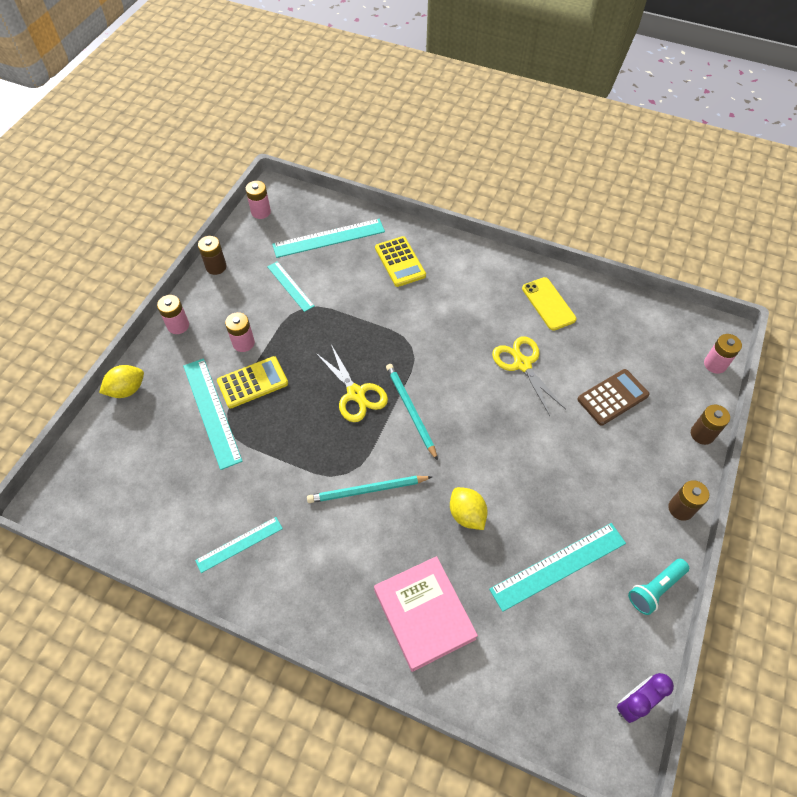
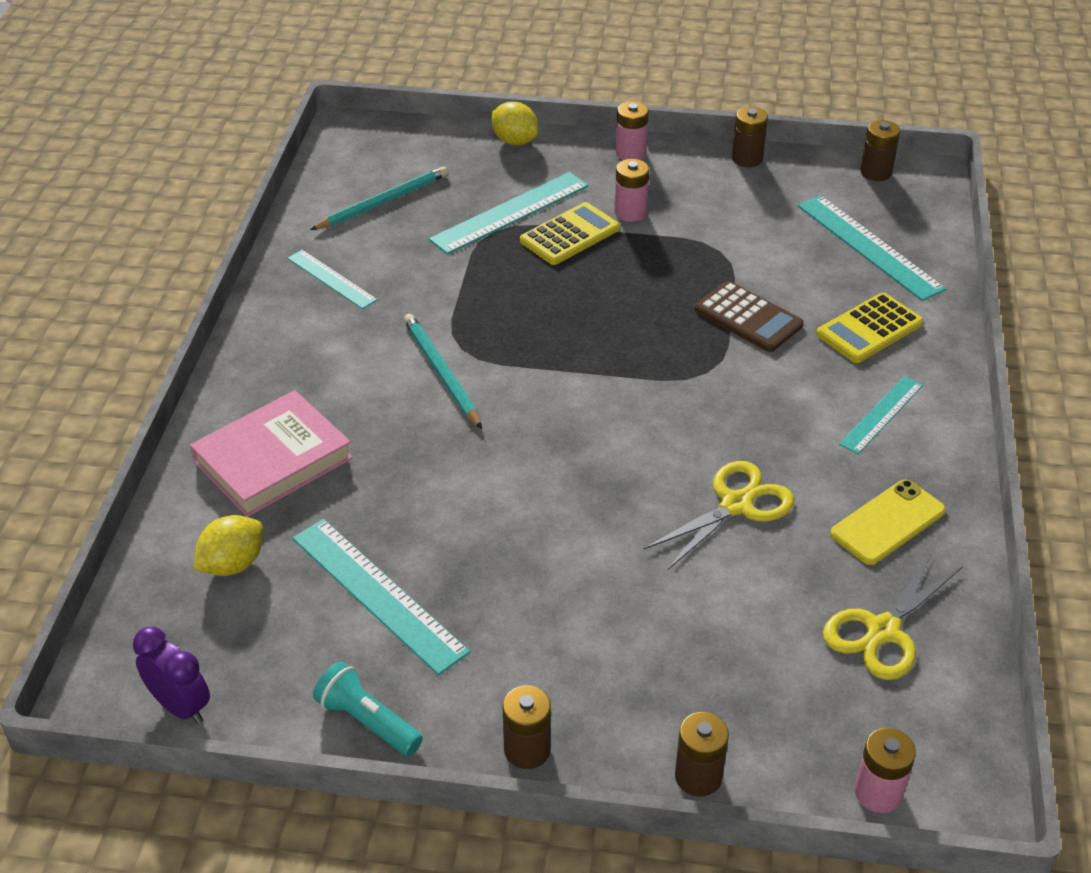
camera: 75 degrees right, 15 degrees down
yellow calculator [217,356,288,408] -> yellow calculator turned 90 degrees counterclockwise [520,202,620,265]
pink battery [245,181,271,219] -> brown battery [860,120,900,181]
turquoise ruler [267,261,314,312] -> turquoise ruler moved to [839,376,923,454]
yellow scissors [315,345,388,422] -> yellow scissors moved to [823,552,963,680]
turquoise pencil [386,364,438,461] -> turquoise pencil moved to [310,166,448,230]
yellow lemon [450,487,488,530] -> yellow lemon moved to [194,515,263,576]
brown calculator [577,369,650,426] -> brown calculator moved to [694,281,804,352]

